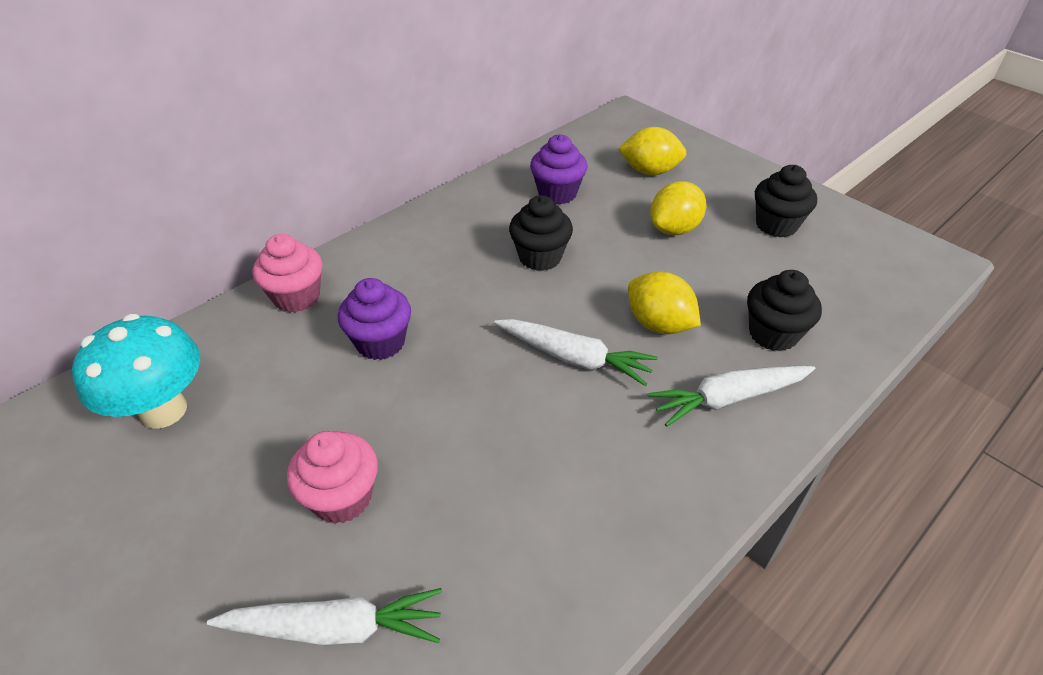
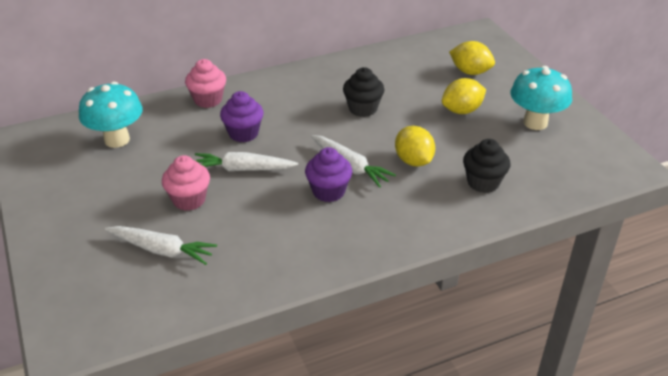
camera: 20 degrees right, 5 degrees down
purple cupcake [530,134,587,205] -> purple cupcake moved to [305,147,352,202]
white carrot [648,365,815,427] -> white carrot moved to [195,152,298,171]
black cupcake [755,165,817,237] -> turquoise mushroom [510,66,572,130]

